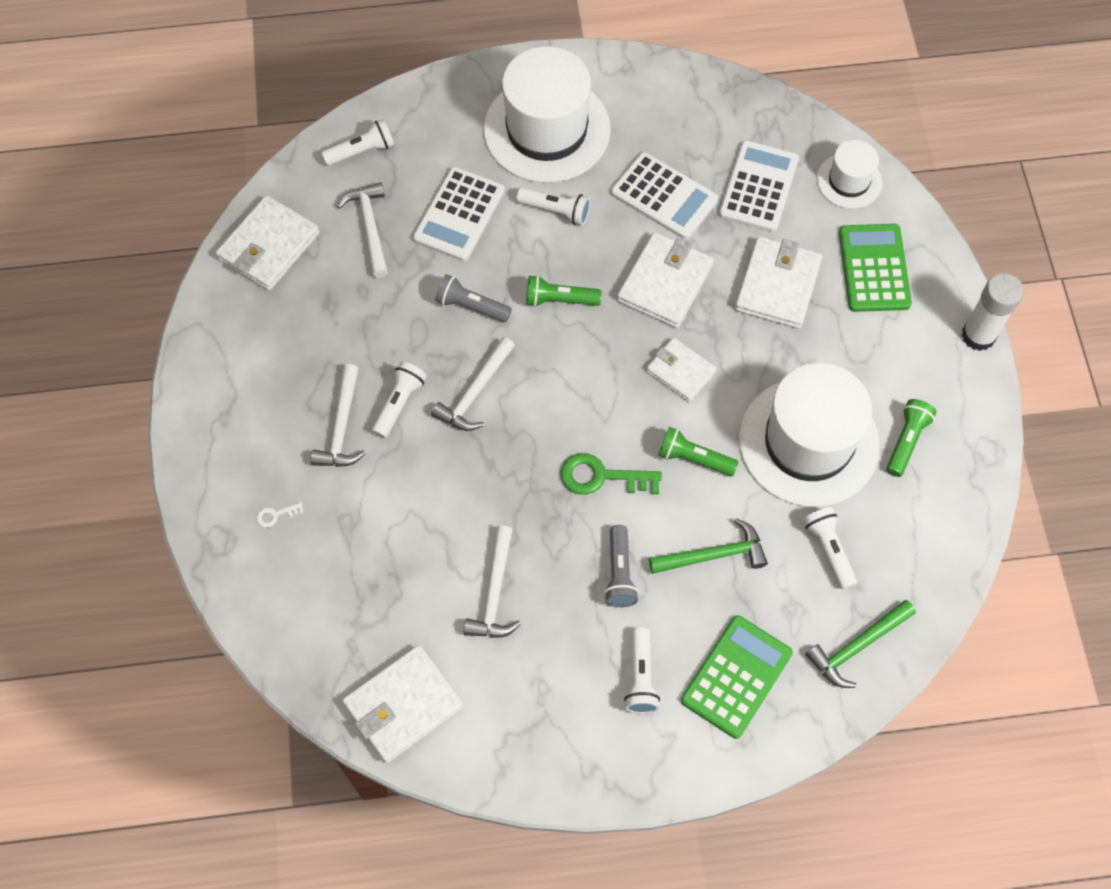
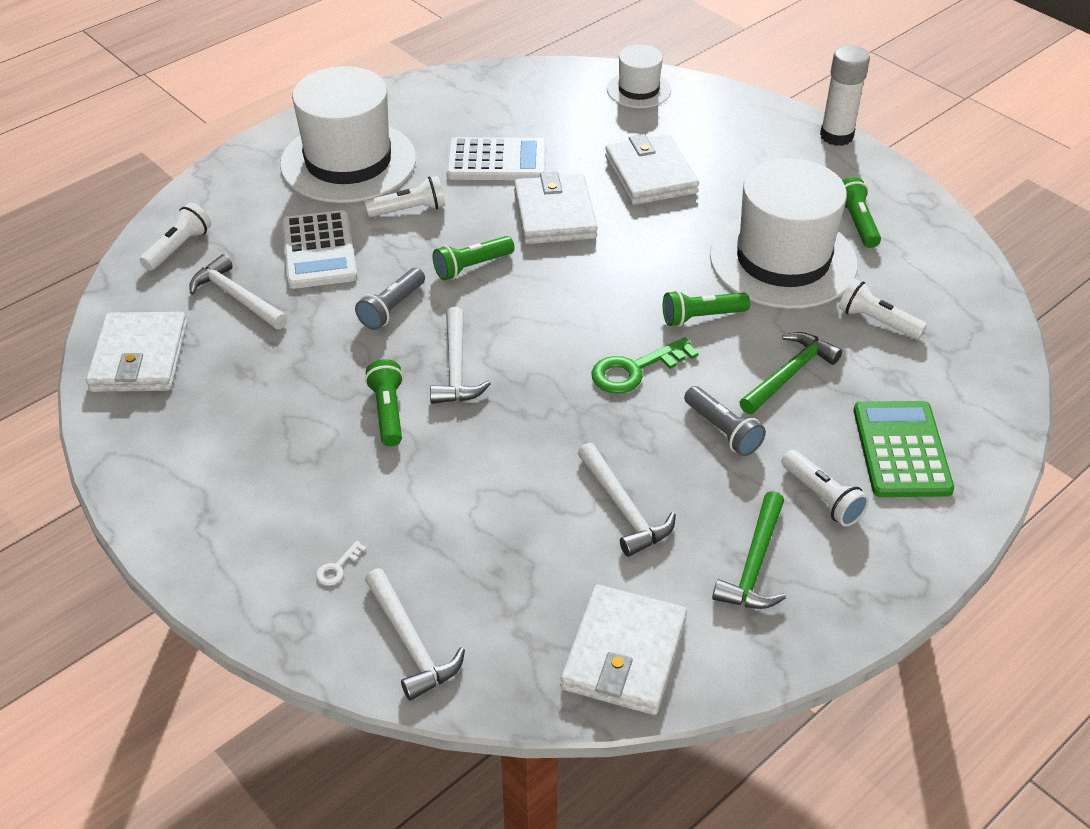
camera: 35 degrees left, 20 degrees down
white hammer [311,364,366,467] -> white hammer moved to [365,568,465,700]
white flashlight [372,361,427,438] -> green flashlight [365,359,403,446]
grey flashlight [435,274,512,322] -> grey flashlight turned 45 degrees counterclockwise [355,268,425,330]
white wallet [646,338,717,402] -> none
white calculator [719,140,799,232] -> none
green hammer [805,600,916,688] -> green hammer moved to [712,491,786,609]
green calculator [839,224,912,312] -> none

